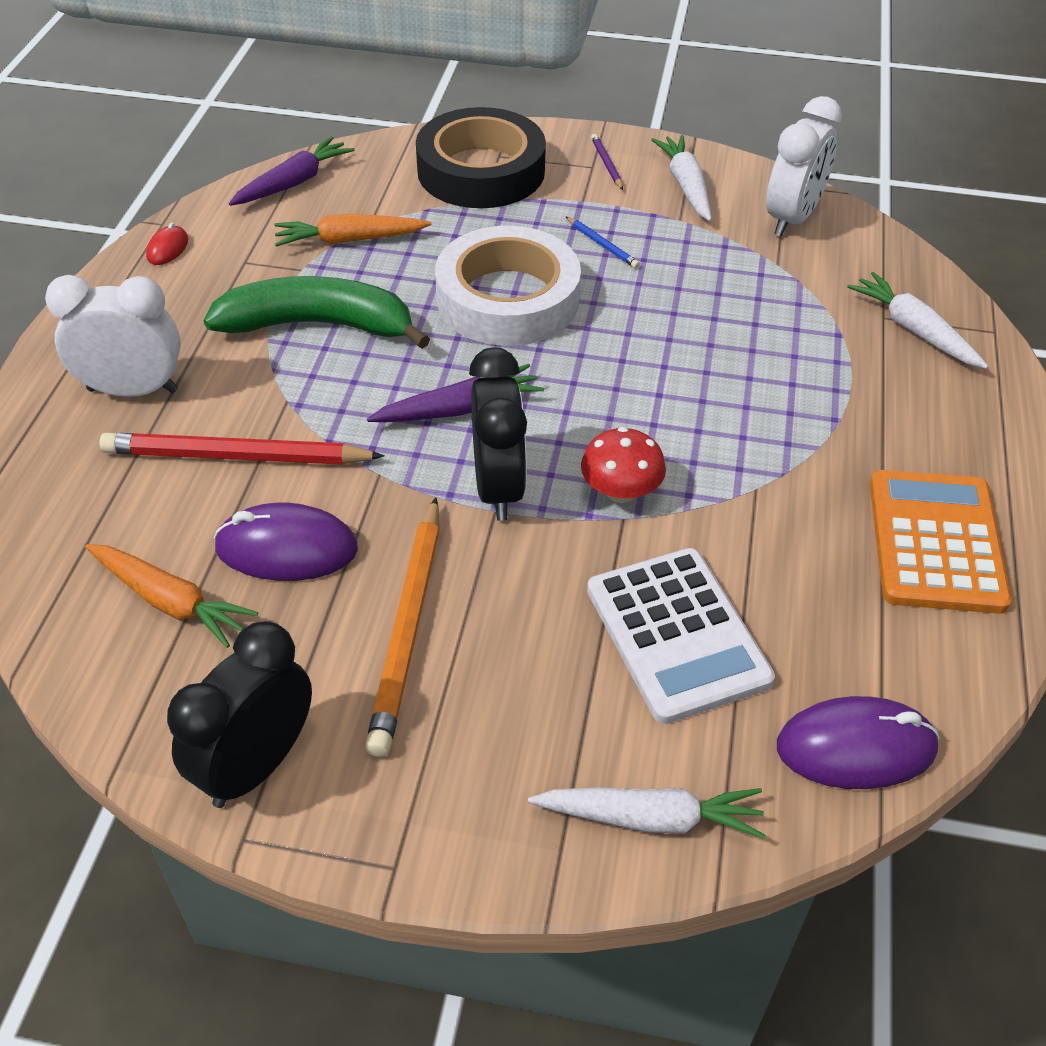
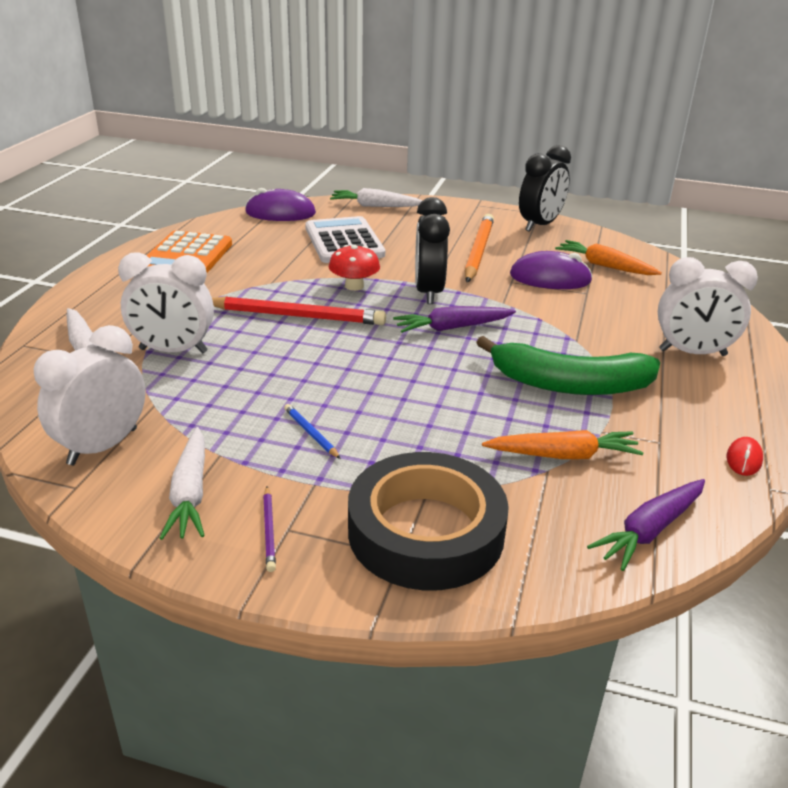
camera: 175 degrees left, 15 degrees down
red pencil [99,433,385,465] -> red pencil moved to [212,296,386,325]
white tape [435,226,581,346] -> none
none -> white clock [118,252,214,353]

